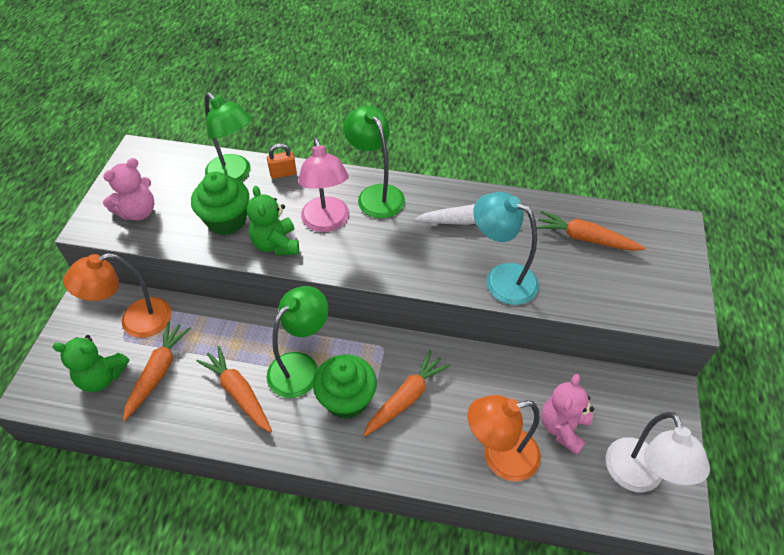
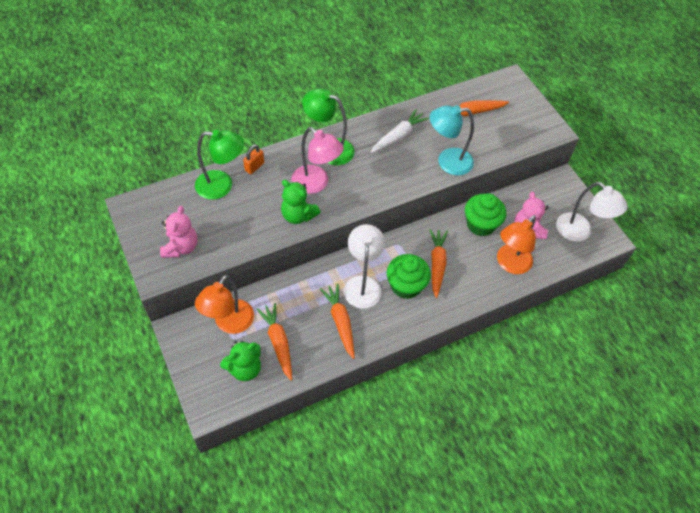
camera: 40 degrees left, 5 degrees up
green cupcake [191,172,249,235] -> green cupcake moved to [465,193,506,236]
orange carrot [197,346,272,433] -> orange carrot turned 60 degrees clockwise [320,283,355,359]
green lamp [267,286,329,398] -> white lamp [344,224,385,309]

